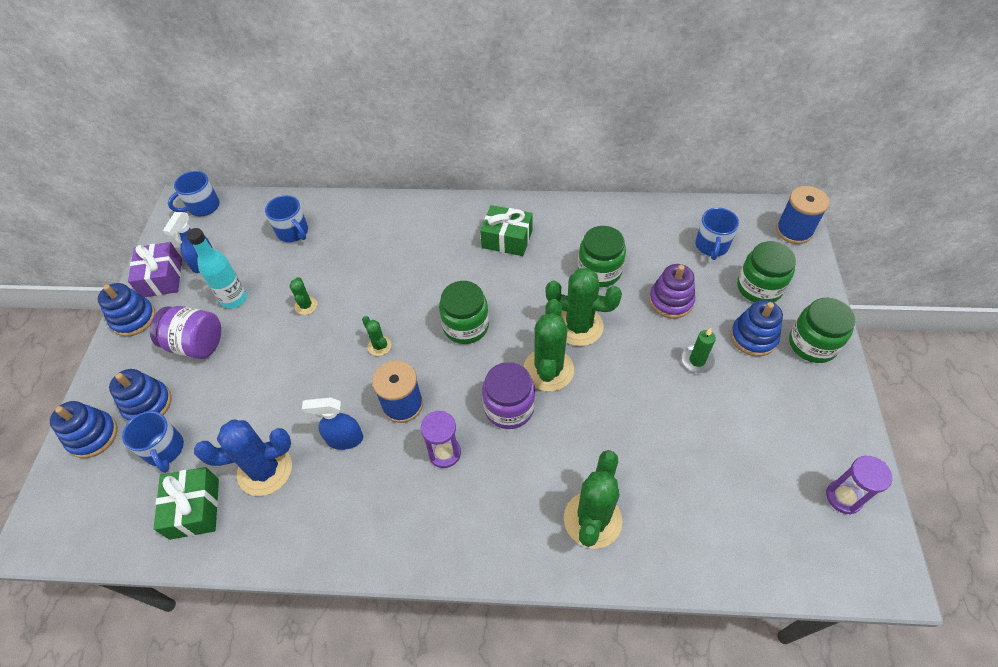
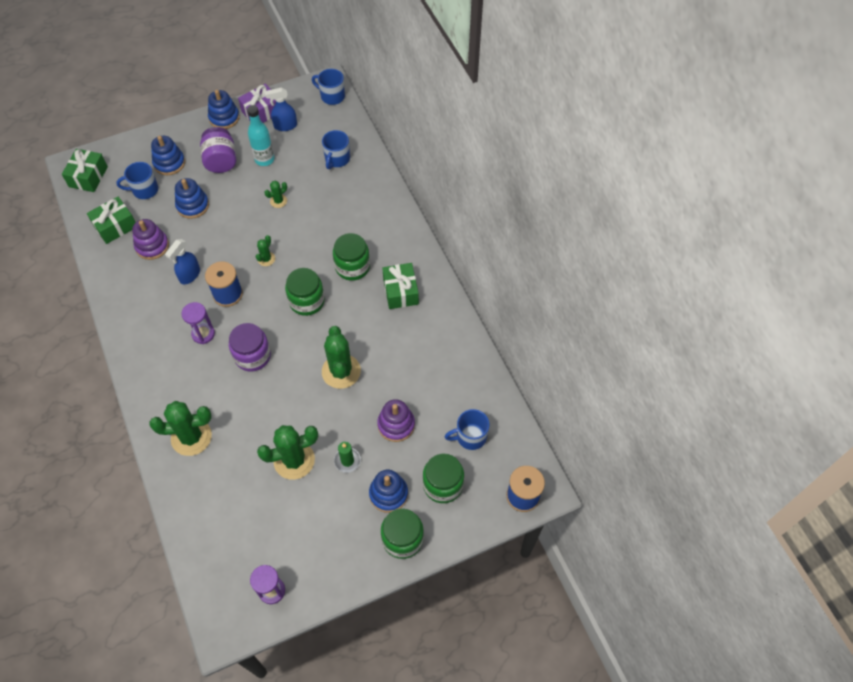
camera: 60 degrees right, 5 degrees up
blue stacking toy [50,401,118,458] -> blue stacking toy moved to [175,178,209,219]
blue mug [122,411,184,473] -> blue mug turned 45 degrees clockwise [116,162,158,199]
blue cactus [194,419,292,496] -> purple stacking toy [132,219,169,260]
blue spray bottle [302,397,363,450] -> blue spray bottle turned 120 degrees counterclockwise [165,239,200,284]
green cactus [523,299,574,391] -> green cactus moved to [257,425,318,480]
green jar [578,226,626,287] -> green jar moved to [333,233,370,281]
none -> green gift [62,149,108,192]

